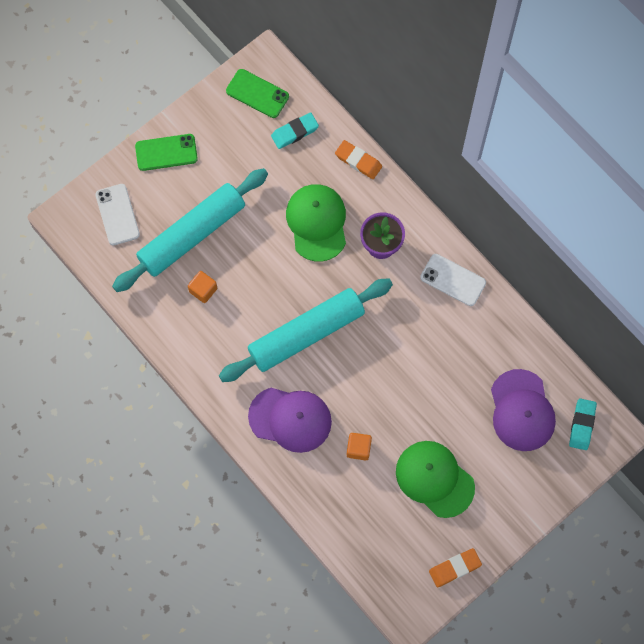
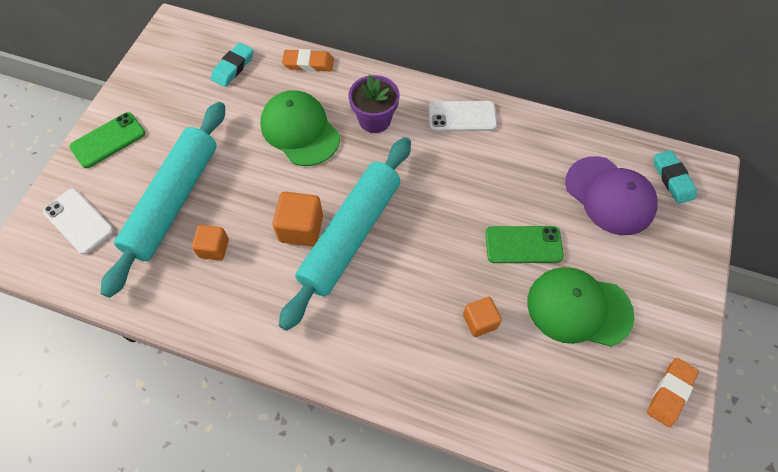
camera: 30 degrees left, 10 degrees down
green phone [226,69,289,118] -> green phone moved to [485,226,564,263]
purple cap [248,388,332,453] -> none
none -> orange cube [273,192,323,247]

